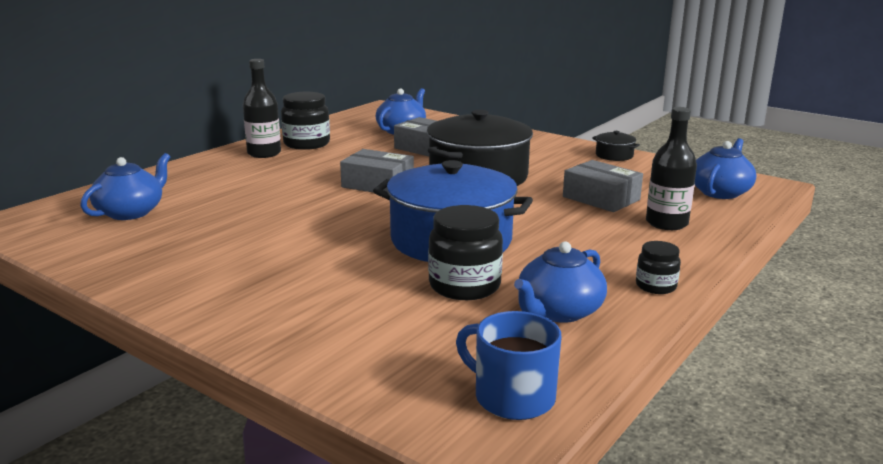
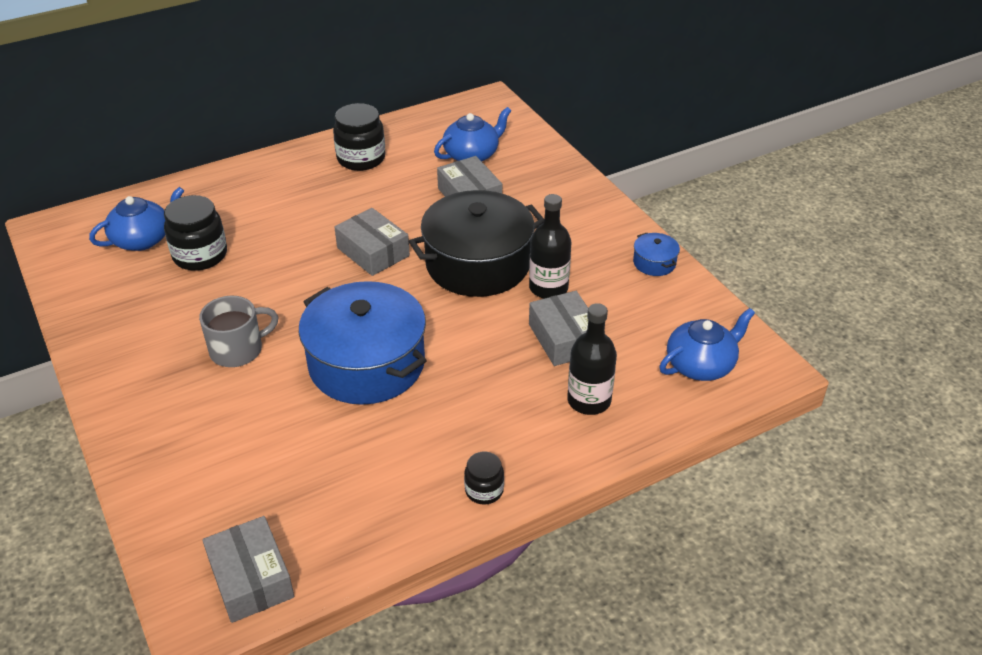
camera: 25 degrees right, 20 degrees up
black bottle [243,59,281,158] -> black bottle moved to [529,194,571,299]
black jar [428,205,503,300] -> black jar moved to [164,195,227,271]
blue mug [456,311,562,420] -> grey box [202,516,294,623]
blue teapot [514,241,607,323] -> none
black pot [592,131,640,161] -> blue pot [633,233,680,276]
none -> grey mug [199,296,278,367]

